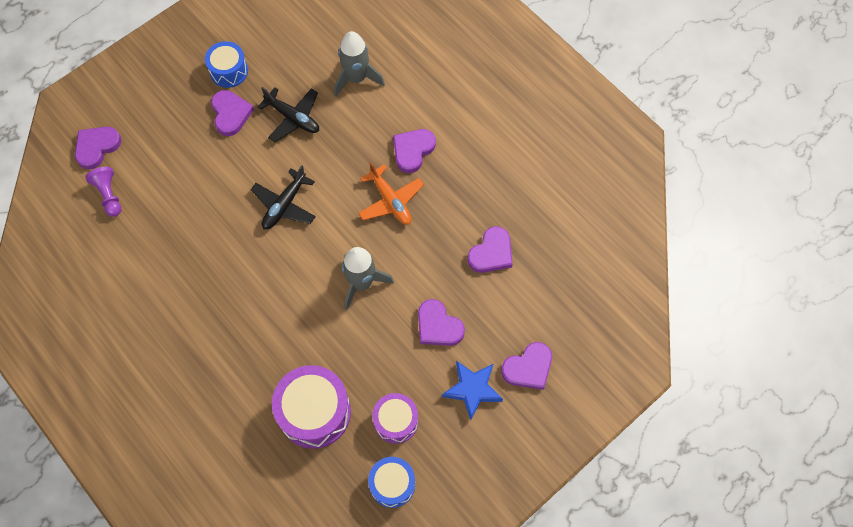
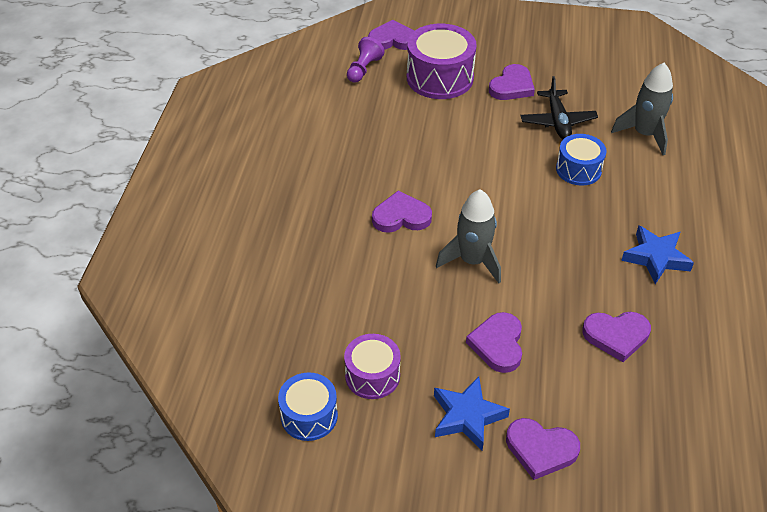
camera: 50 degrees right, 20 degrees down
blue drum [205,41,248,88] -> blue drum moved to [556,134,607,186]
black plane [251,165,316,229] -> none
purple drum [272,365,351,449] -> purple drum moved to [407,24,477,99]
orange plane [358,162,424,225] -> none
purple heart [393,129,436,173] -> purple heart moved to [372,190,432,233]
none -> blue star [621,226,694,284]

